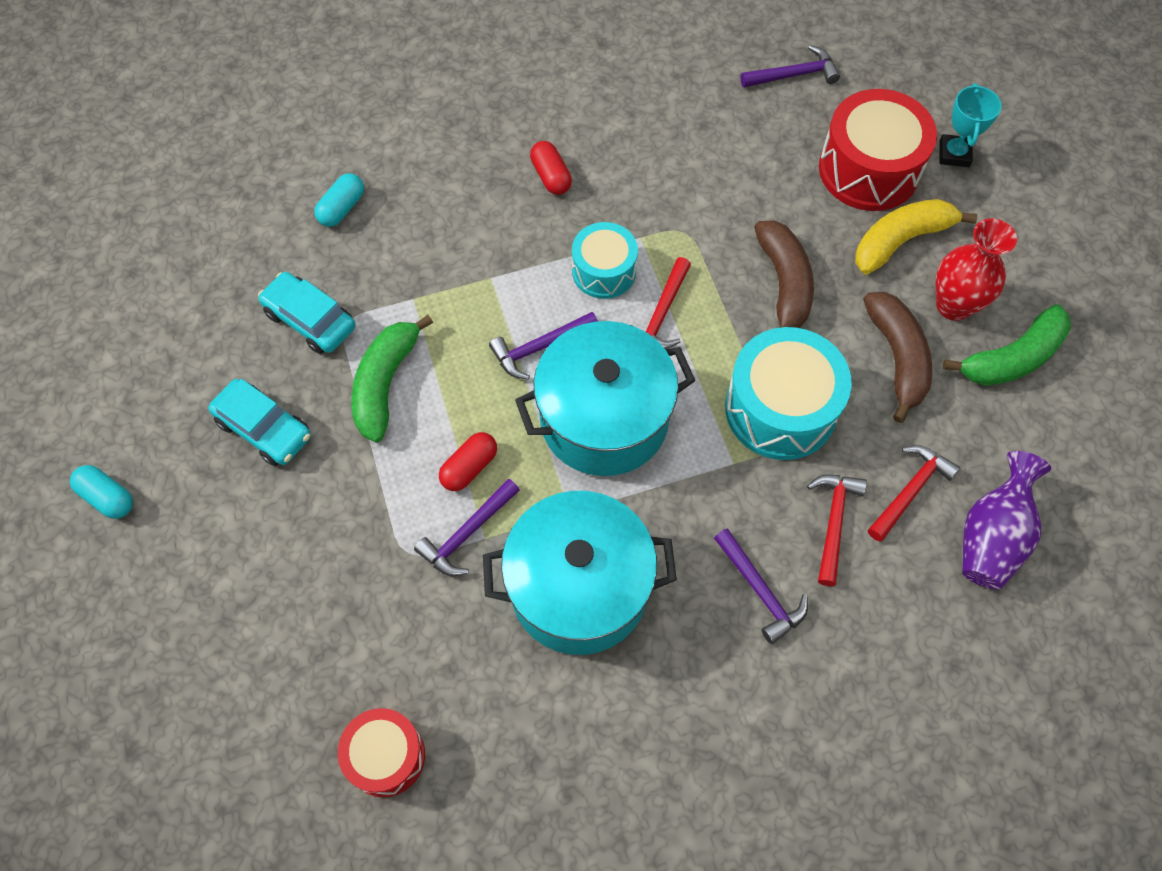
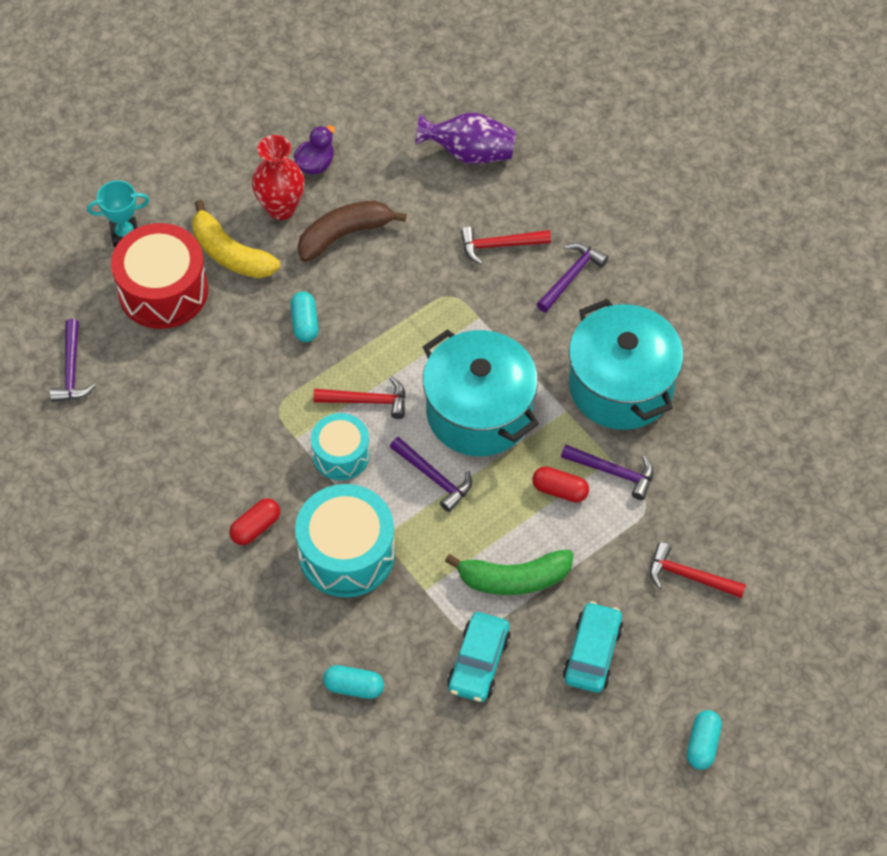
camera: 110 degrees left, 5 degrees down
red drum [338,708,425,797] -> none
turquoise drum [725,327,852,460] -> turquoise drum moved to [295,484,395,597]
purple hammer [740,45,840,88] -> purple hammer turned 150 degrees counterclockwise [50,319,96,402]
brown banana [754,220,814,328] -> turquoise capsule [290,291,318,342]
red hammer [868,445,960,542] -> red hammer moved to [650,542,746,598]
green banana [943,304,1071,386] -> purple duck [294,125,335,174]

